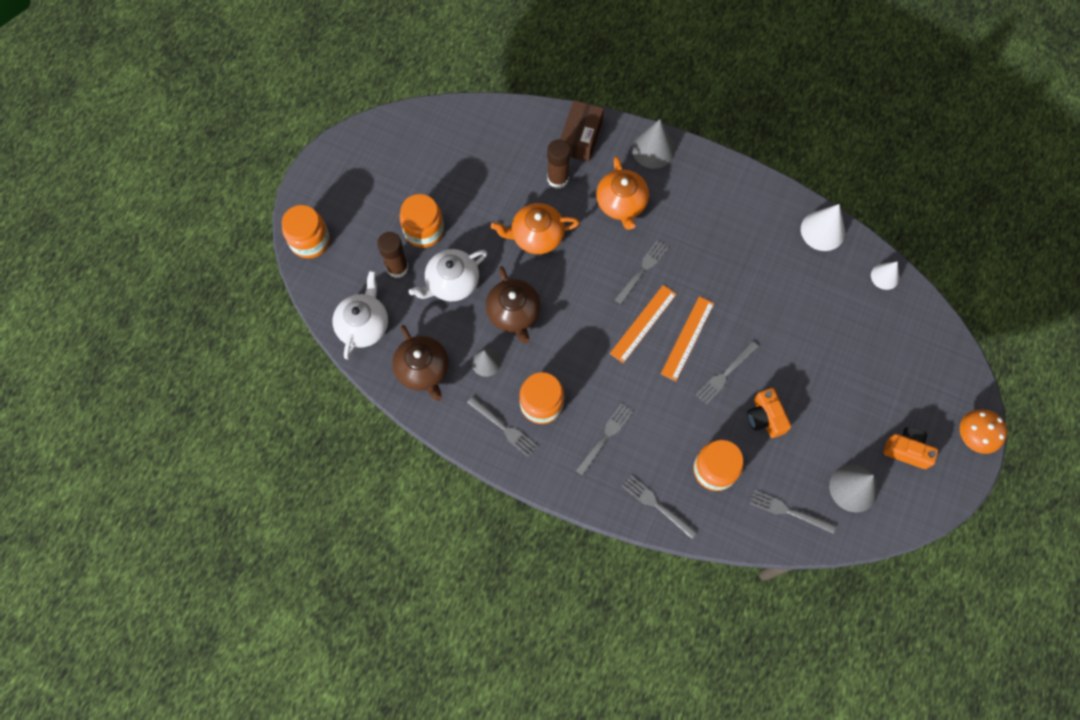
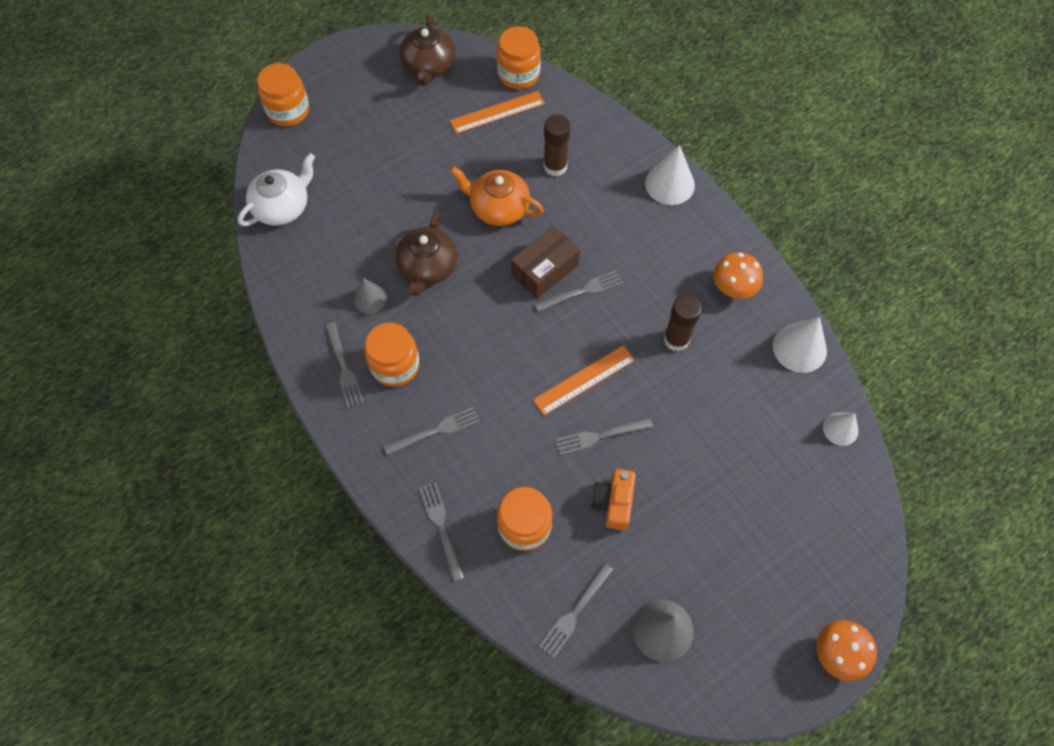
camera: 30 degrees right, 5 degrees down
brown glue stick [377,232,408,278] -> brown glue stick moved to [664,294,702,351]
brown teapot [392,325,449,401] -> brown teapot moved to [400,15,455,86]
orange jar [400,194,444,248] -> orange jar moved to [497,26,541,89]
white teapot [409,249,487,301] -> none
brown box [560,100,604,162] -> brown box moved to [511,226,580,299]
orange teapot [596,156,649,230] -> none
orange ruler [610,285,677,363] -> orange ruler moved to [450,91,545,134]
grey cone [632,119,675,169] -> white cone [645,145,695,205]
grey fork [750,490,836,533] -> grey fork turned 105 degrees counterclockwise [539,563,613,658]
orange camera [883,427,938,469] -> none
none -> orange mushroom [713,252,763,299]

